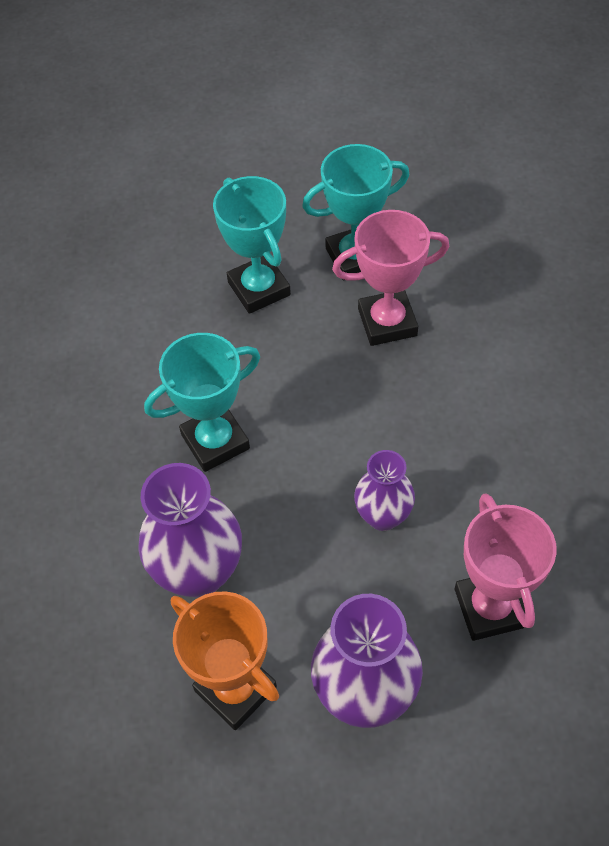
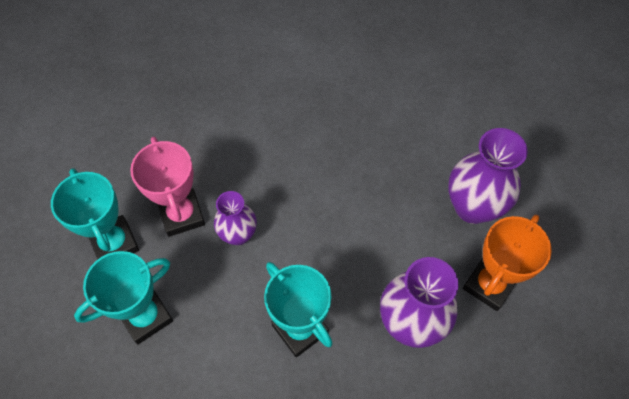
camera: 100 degrees left, 5 degrees up
purple vase [354,450,415,531] -> purple vase moved to [214,191,257,245]
pink trophy [455,493,557,641] -> none

